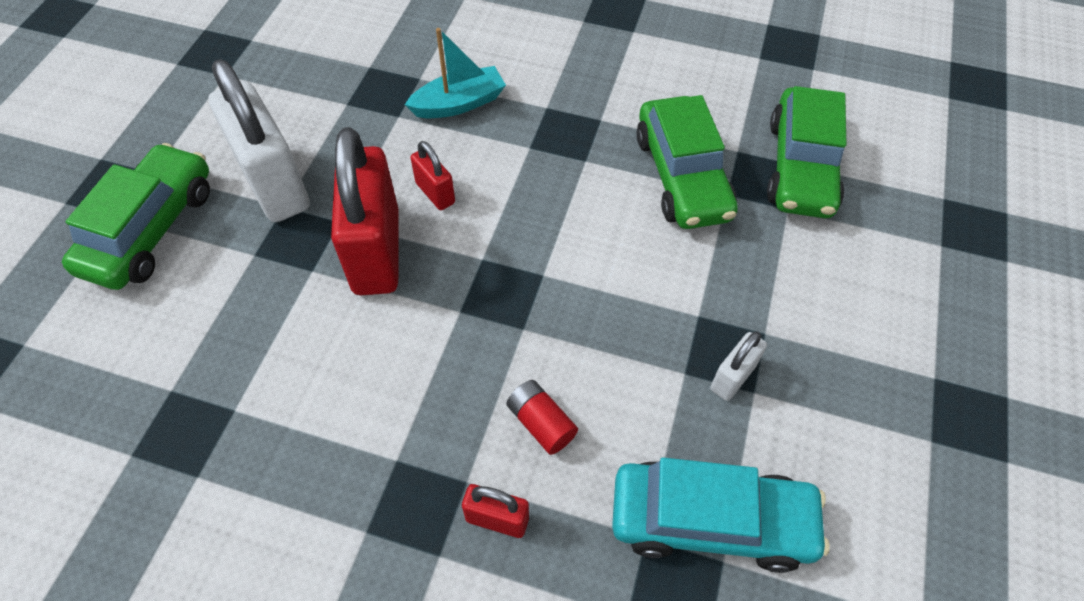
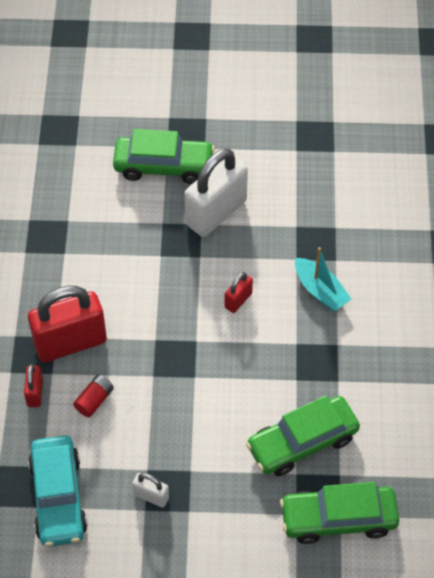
camera: 75 degrees right, 0 degrees up
red padlock [331,127,398,295] -> red padlock moved to [28,286,107,362]

